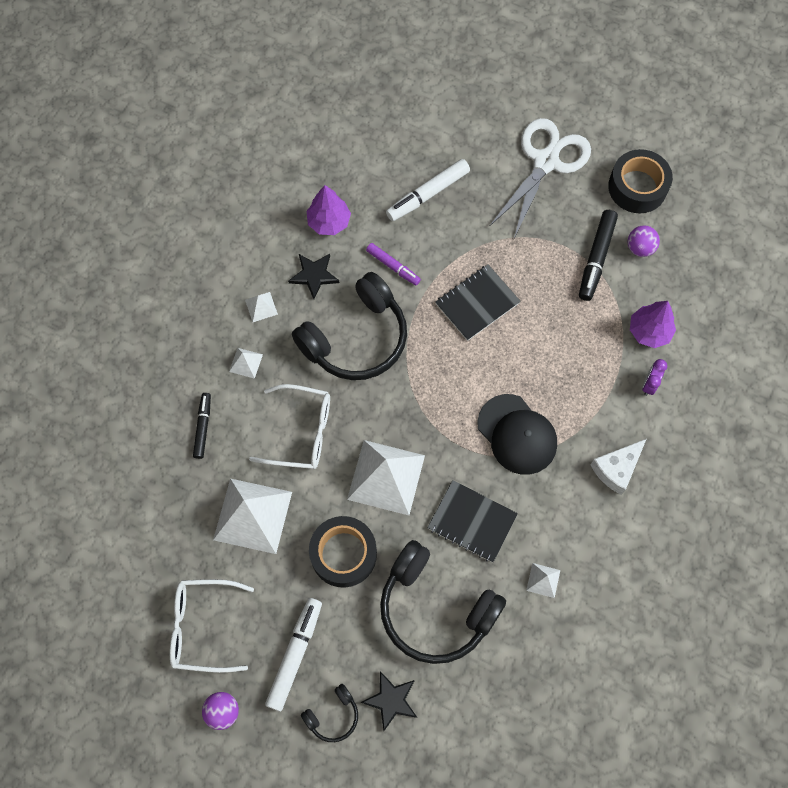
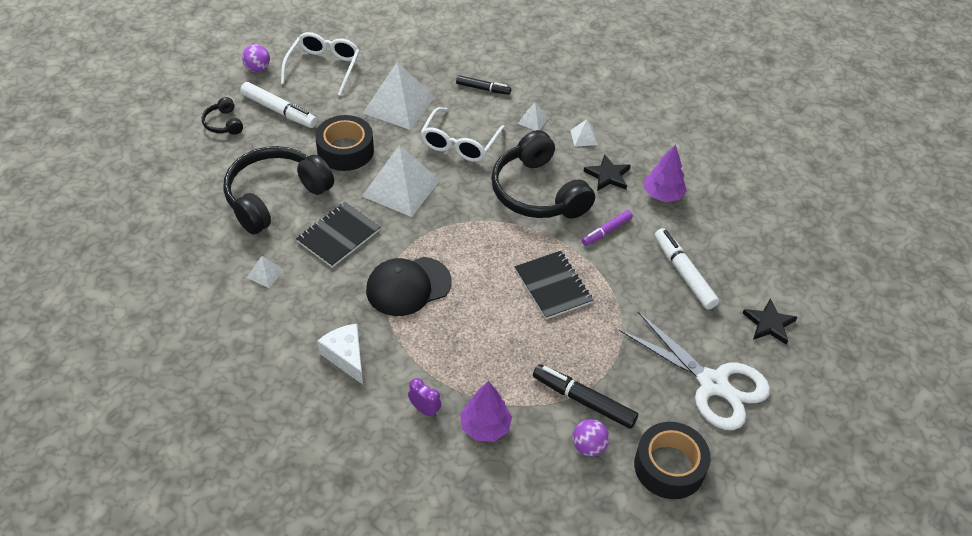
camera: 100 degrees right, 20 degrees down
black star [361,671,417,731] -> black star moved to [743,298,797,345]

